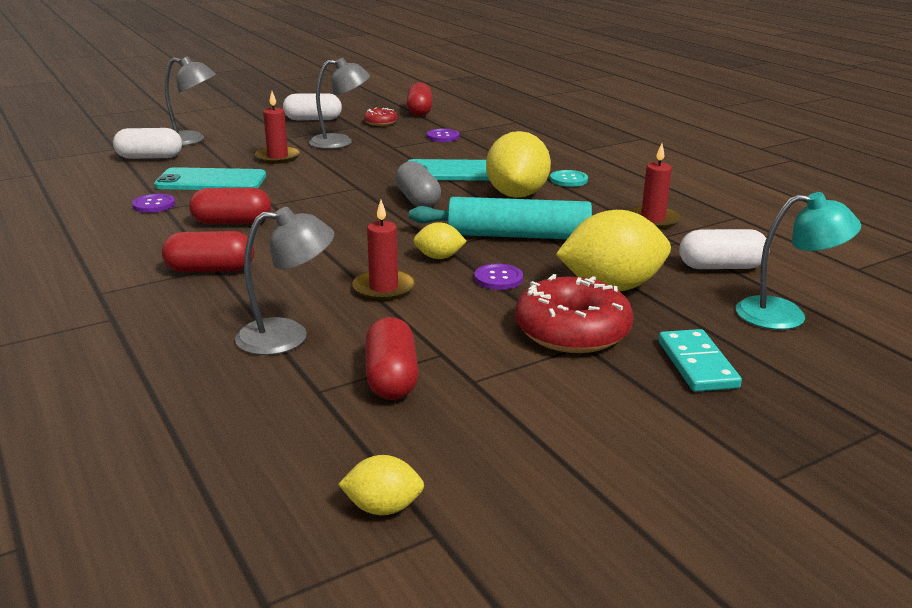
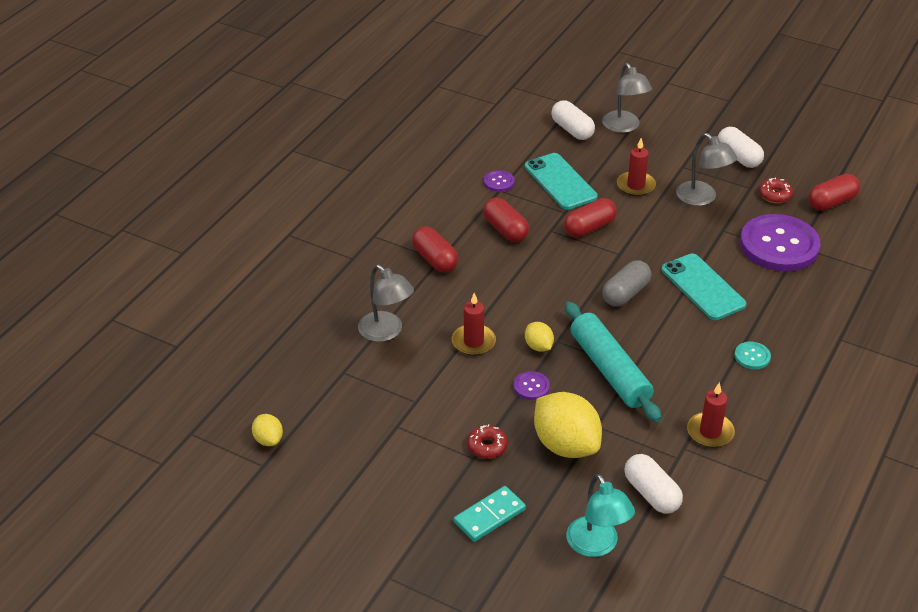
camera: 60 degrees right, 15 degrees up
red capsule [365,317,419,400] -> red capsule moved to [564,198,617,238]
purple button [427,129,459,142] -> purple button [740,214,821,271], size x2.40
yellow lemon [486,131,551,198] -> none
red donut [515,274,634,353] -> red donut [467,424,508,459], size x0.50

